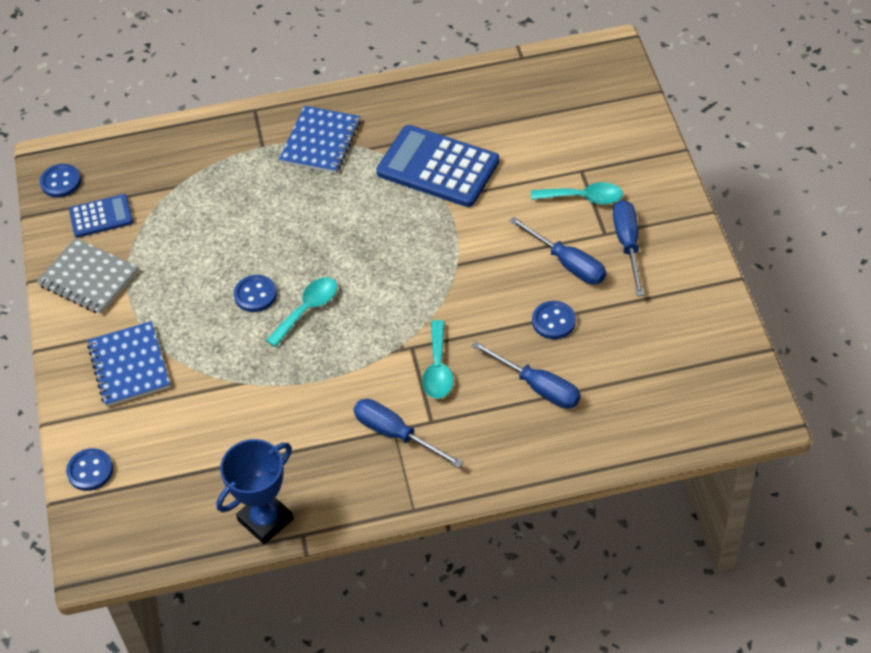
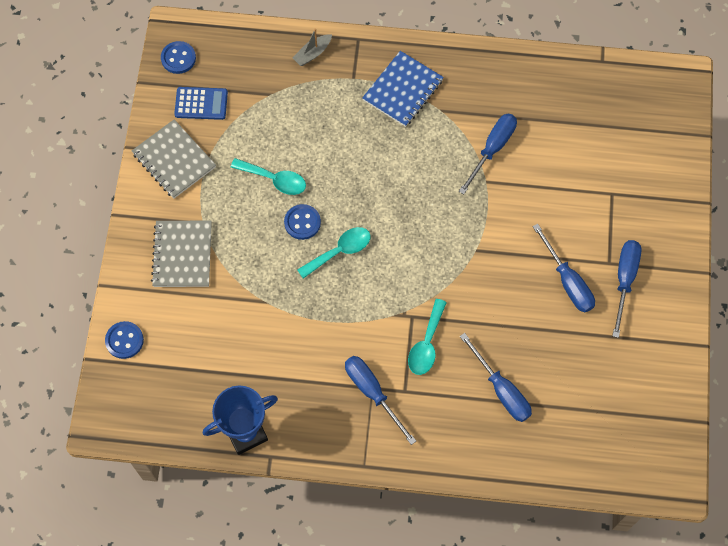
camera: 15 degrees right, 15 degrees up
blue notebook [87,321,171,407] -> grey notebook [151,221,212,287]
blue calculator [376,125,500,207] -> blue screwdriver [459,114,517,194]
turquoise spoon [531,182,623,205] -> turquoise spoon moved to [231,158,306,195]
blue button [532,301,576,339] -> none
none -> grey boat [293,28,332,66]

